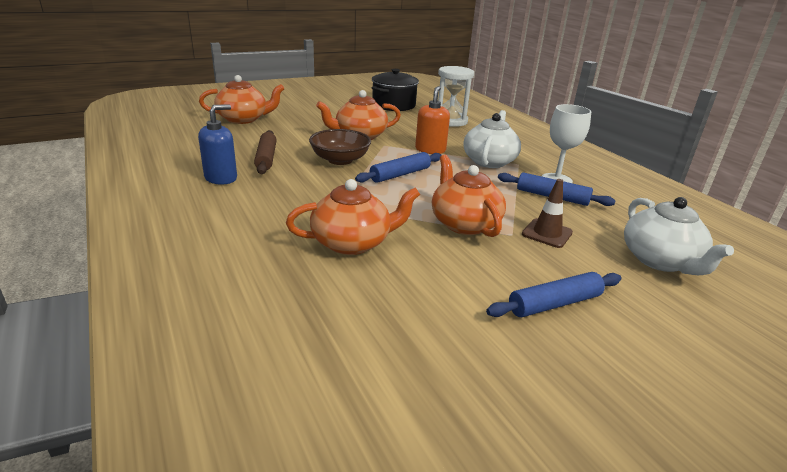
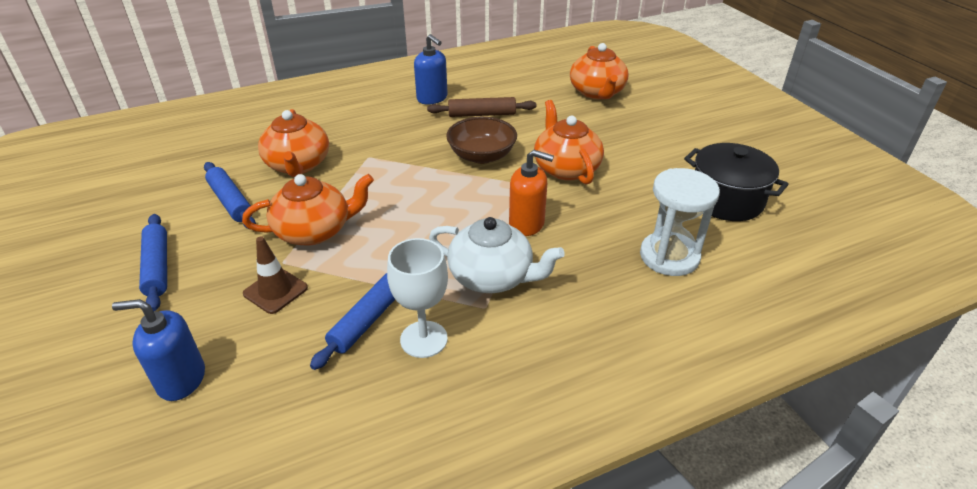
camera: 95 degrees right, 10 degrees up
blue rolling pin [355,152,442,183] -> blue rolling pin moved to [204,162,256,229]
white teapot [624,197,734,275] -> blue soap dispenser [112,299,205,401]

